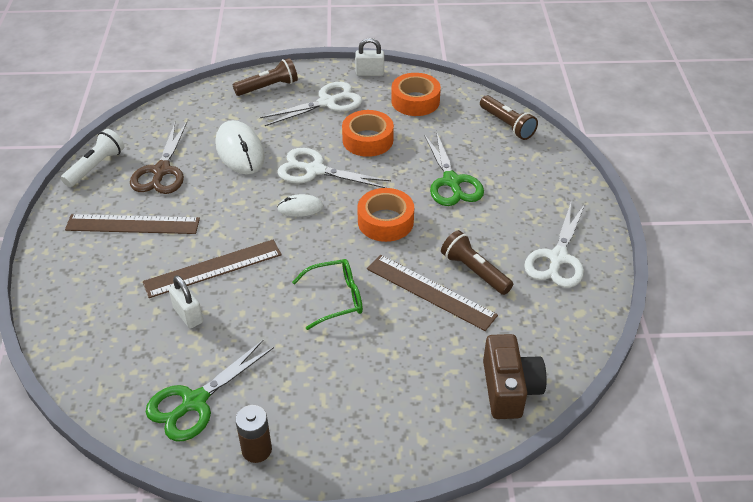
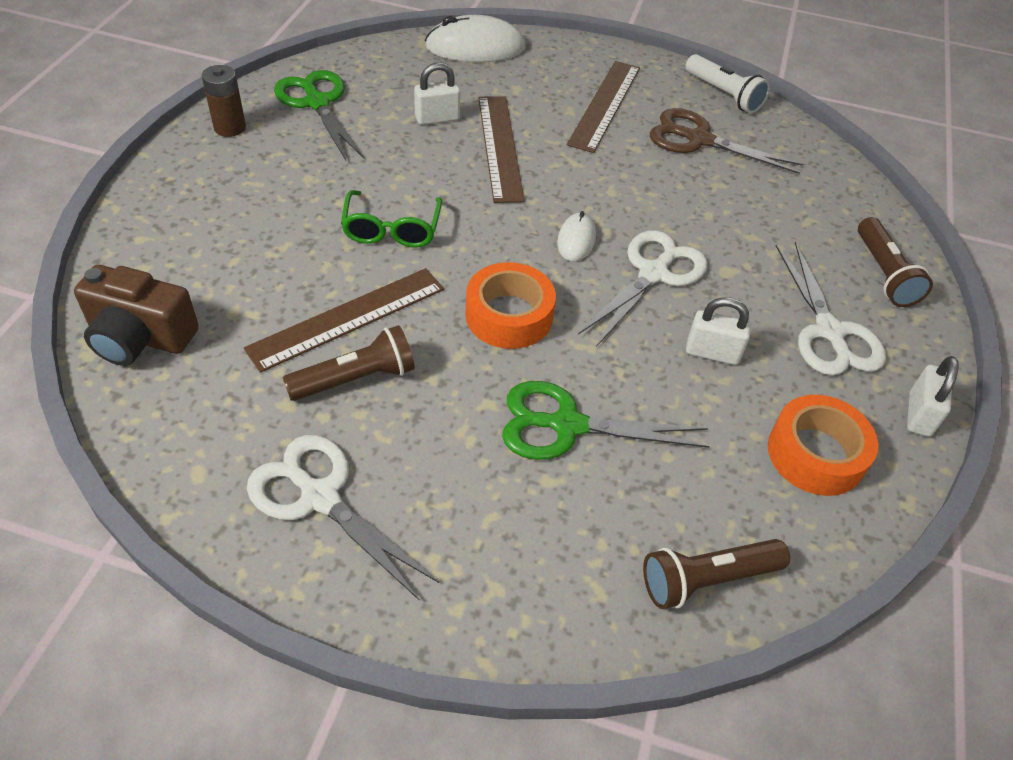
camera: 105 degrees right, 5 degrees up
white mouse [215,120,265,175] -> white mouse moved to [425,15,526,62]
orange tape [342,110,394,157] -> white padlock [686,297,751,365]

